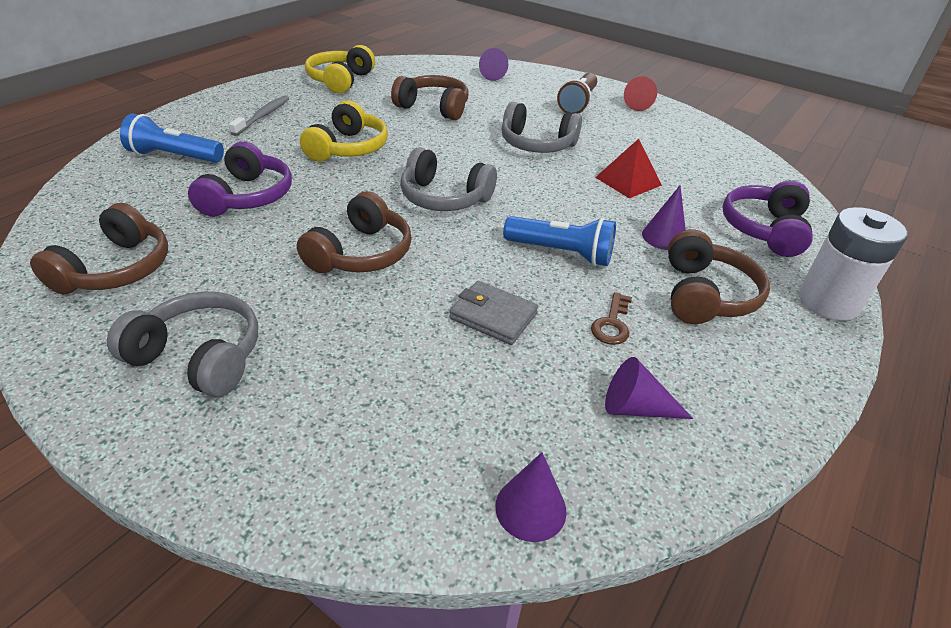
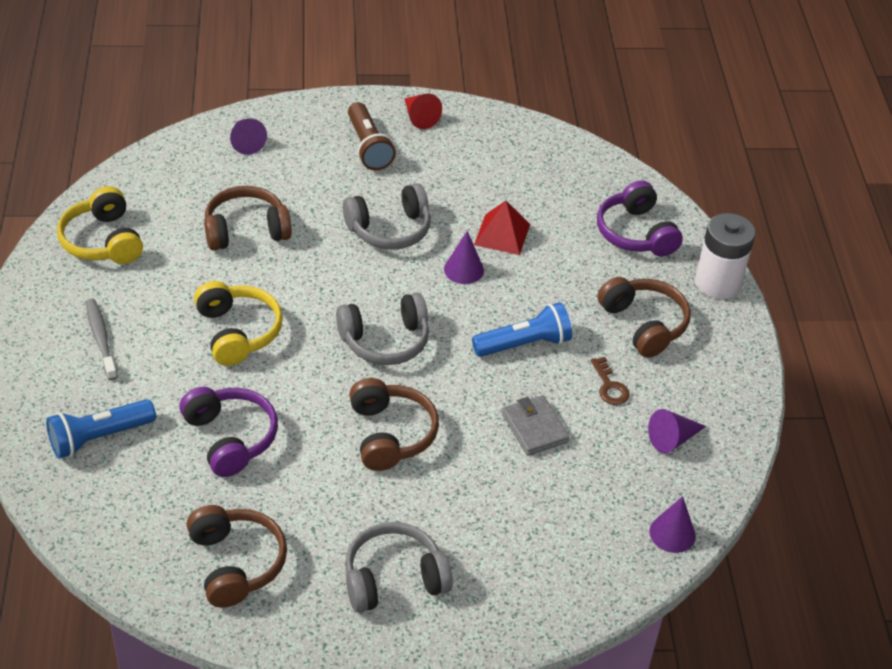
camera: 40 degrees left, 5 degrees up
grey wallet [449,281,538,345] -> grey wallet turned 75 degrees clockwise [502,395,569,455]
purple cone [642,185,686,250] -> purple cone moved to [444,231,484,284]

